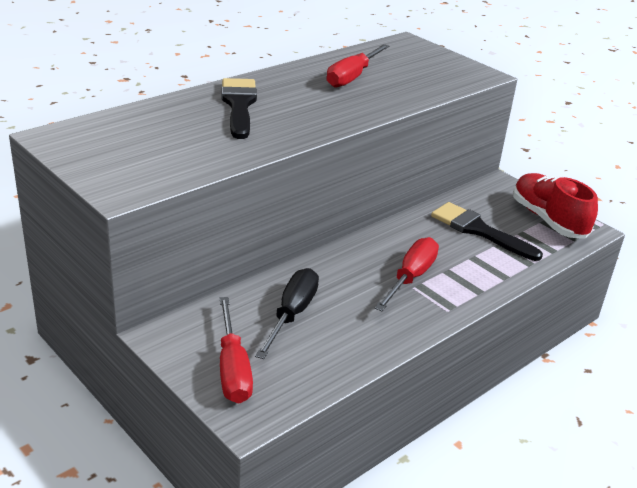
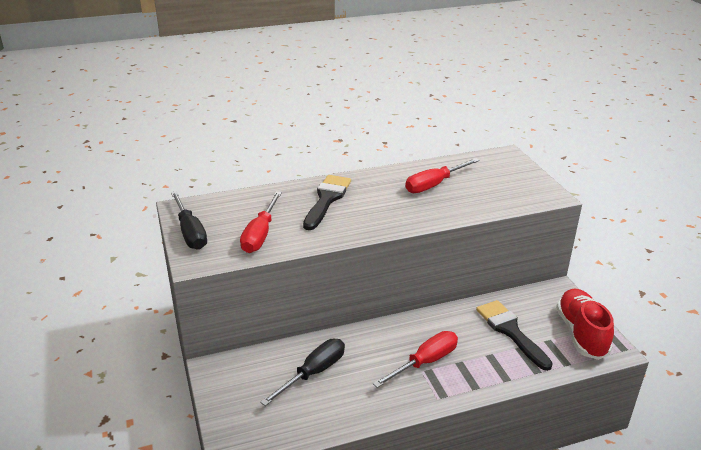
camera: 25 degrees right, 0 degrees up
red screwdriver [219,297,253,403] -> red screwdriver moved to [240,191,282,253]
none -> black screwdriver [171,191,207,250]

